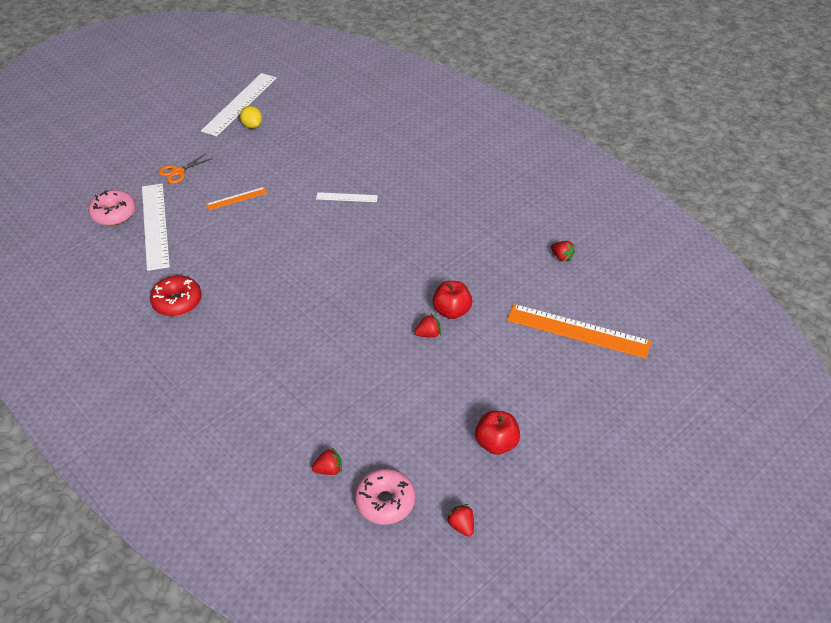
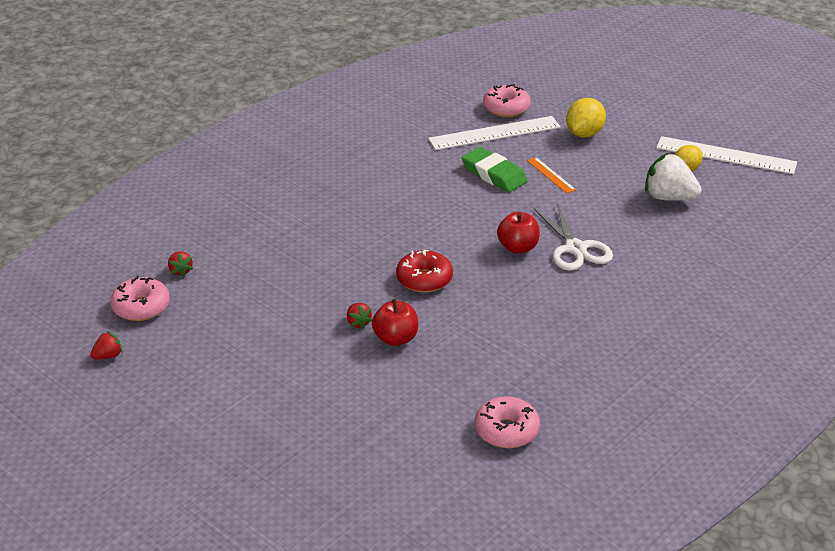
camera: 85 degrees right, 10 degrees down
red donut [150,276,202,316] -> red donut moved to [396,250,453,293]
orange scissors [159,153,213,184] -> yellow lemon [566,98,606,138]
white ruler [316,192,378,202] -> white scissors [534,203,613,271]
red apple [475,411,520,455] -> red apple moved to [497,212,540,254]
orange ruler [507,304,651,358] -> none
red strawberry [551,241,575,262] -> pink donut [475,396,540,448]
none -> green eraser [462,147,528,192]
none -> white strawberry [645,153,702,201]

